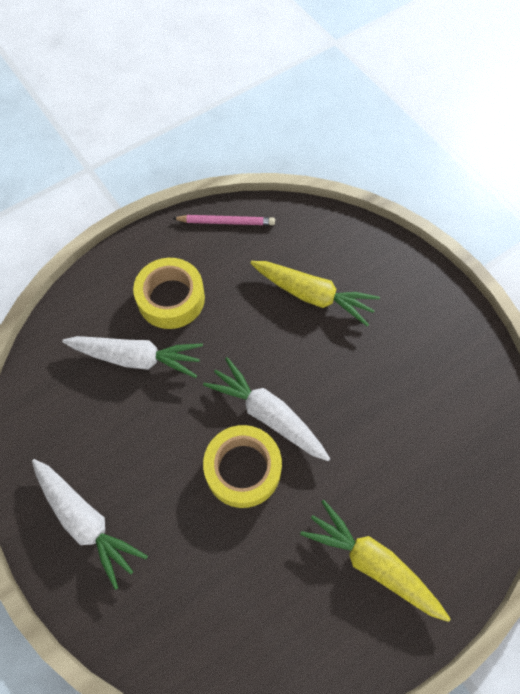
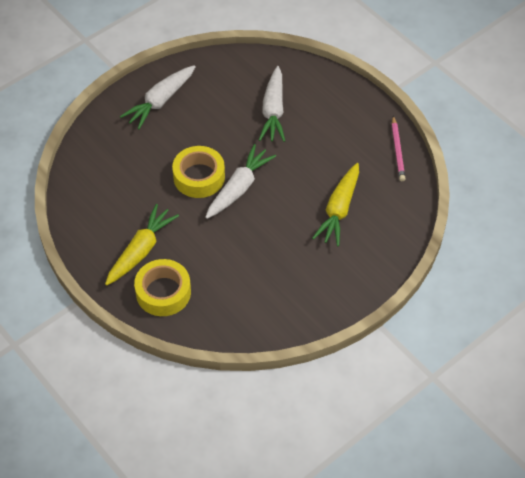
camera: 85 degrees right, 10 degrees down
yellow tape [133,258,205,329] -> yellow tape moved to [134,259,191,316]

